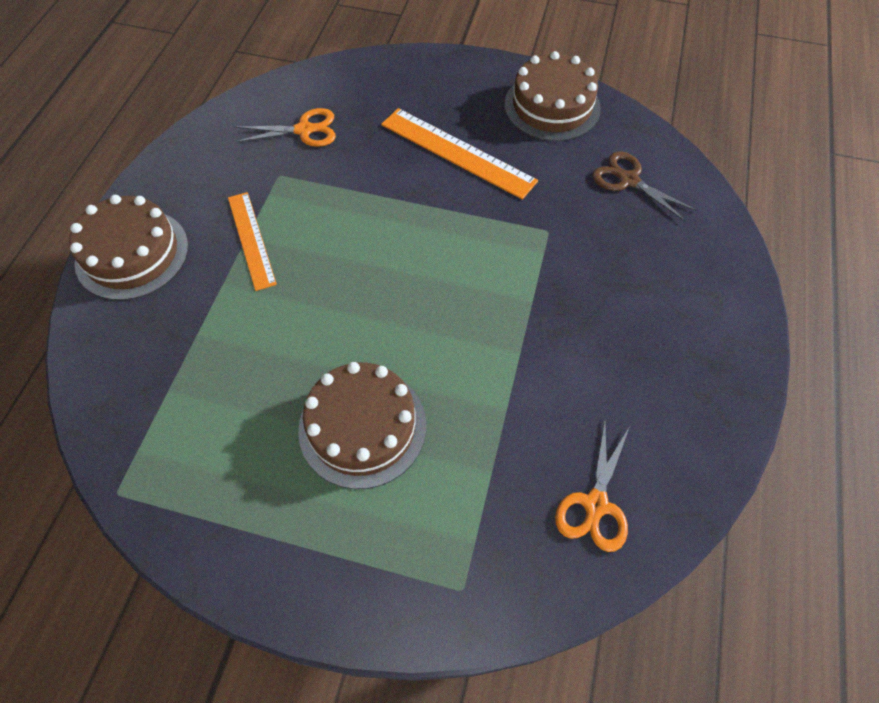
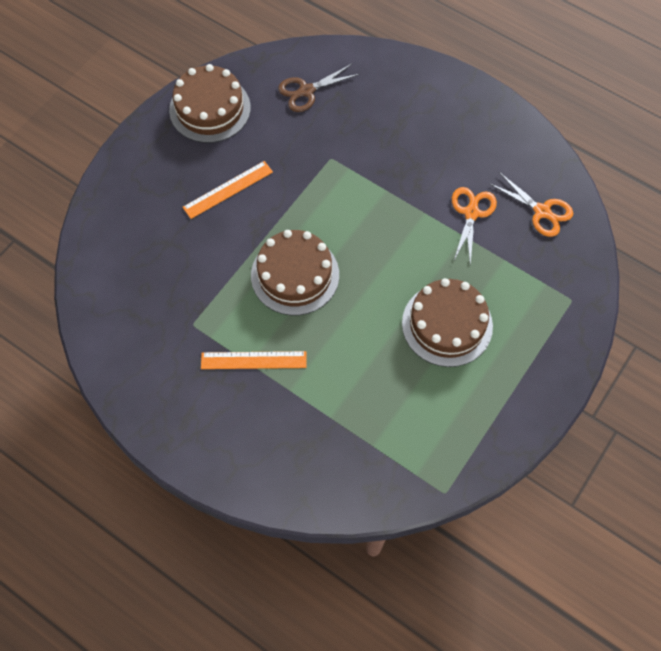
camera: 70 degrees left, 5 degrees up
brown cake [69,195,188,300] -> brown cake moved to [251,230,339,315]
orange scissors [235,108,336,147] -> orange scissors moved to [452,187,497,265]
orange ruler [381,108,538,200] -> orange ruler [183,161,273,219], size x0.67

